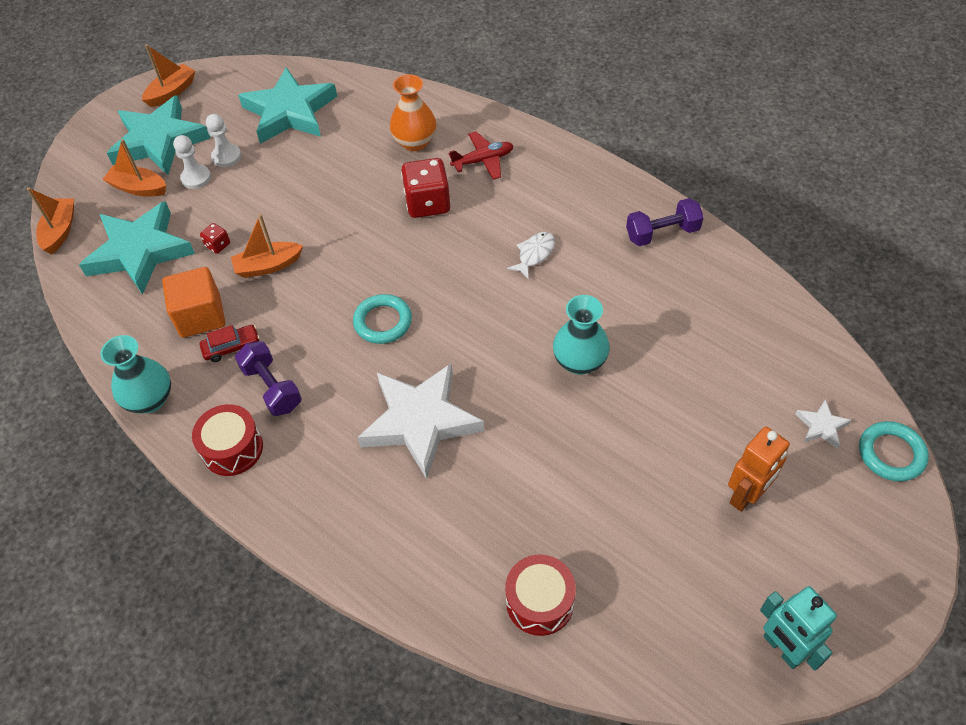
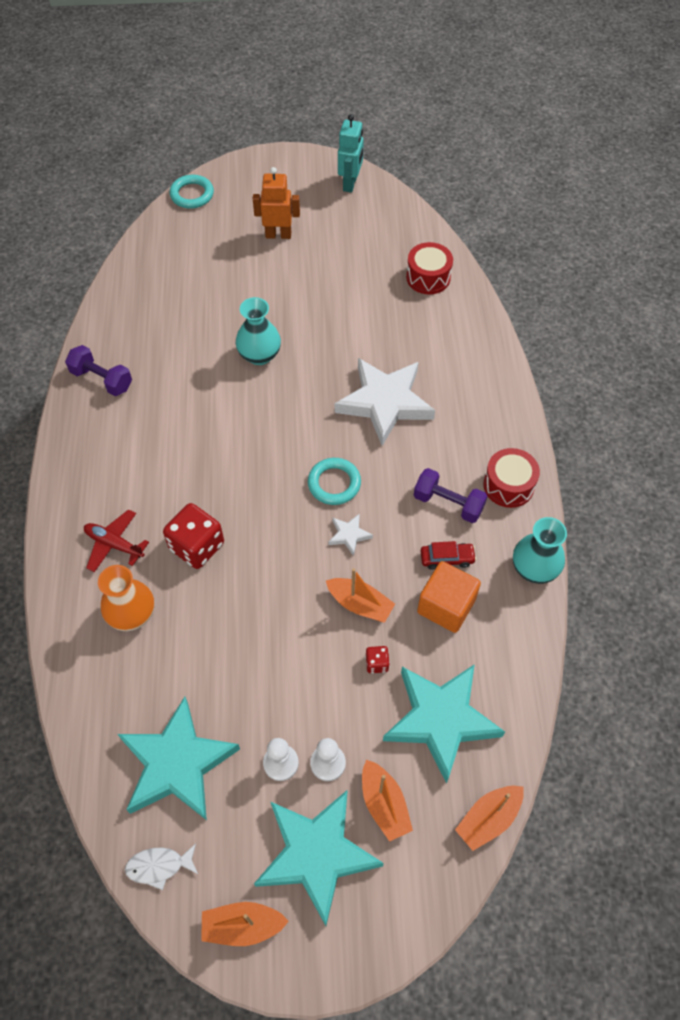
camera: 135 degrees left, 5 degrees up
red car [200,325,260,362] -> red car turned 150 degrees clockwise [421,541,476,570]
purple dumbbell [235,341,302,416] -> purple dumbbell turned 75 degrees counterclockwise [414,468,487,523]
white fish [507,232,555,280] -> white fish moved to [125,844,198,890]
white star [795,399,852,449] -> white star moved to [328,513,373,556]

